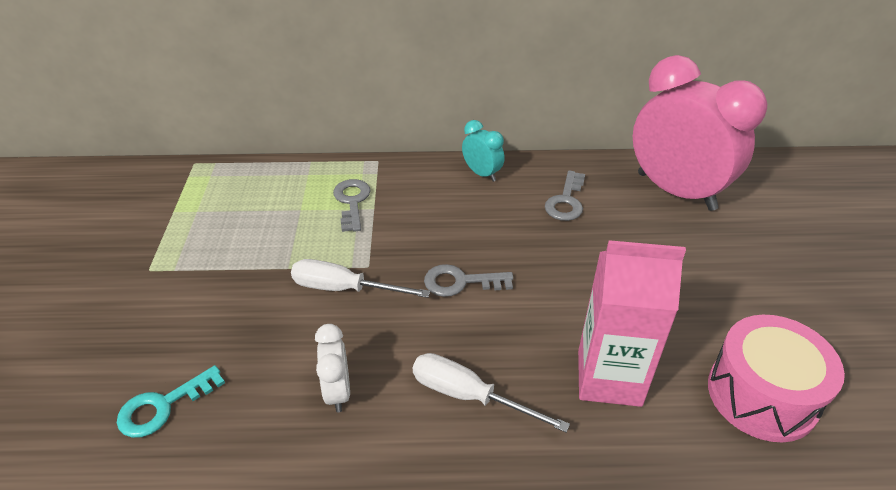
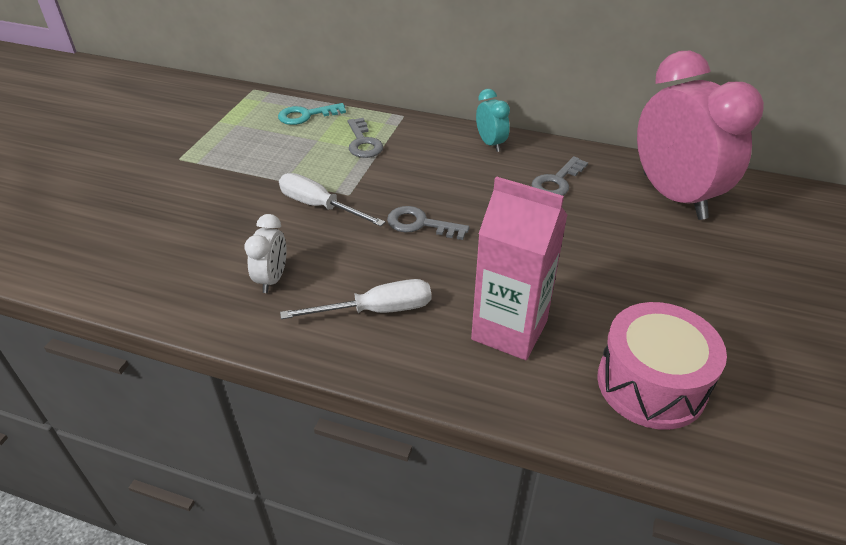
camera: 20 degrees right, 0 degrees up
turquoise key [117,365,225,438] -> turquoise key moved to [278,103,346,125]
grey key [333,179,370,232] -> grey key turned 150 degrees clockwise [348,118,383,158]
white screwdriver [413,353,570,433] -> white screwdriver turned 120 degrees clockwise [280,279,431,319]

